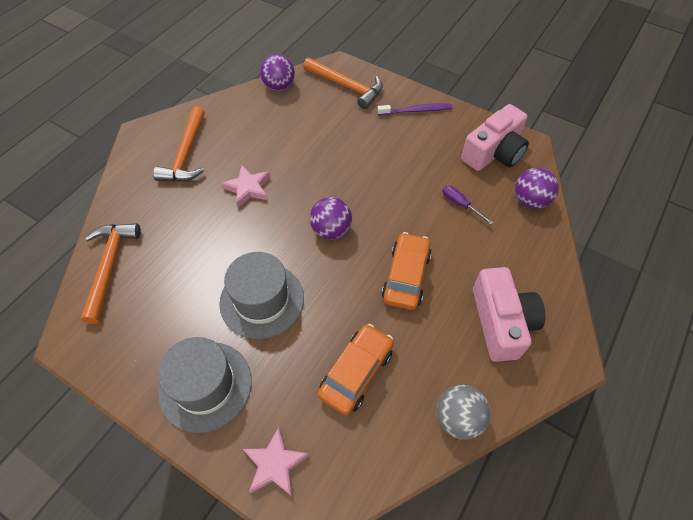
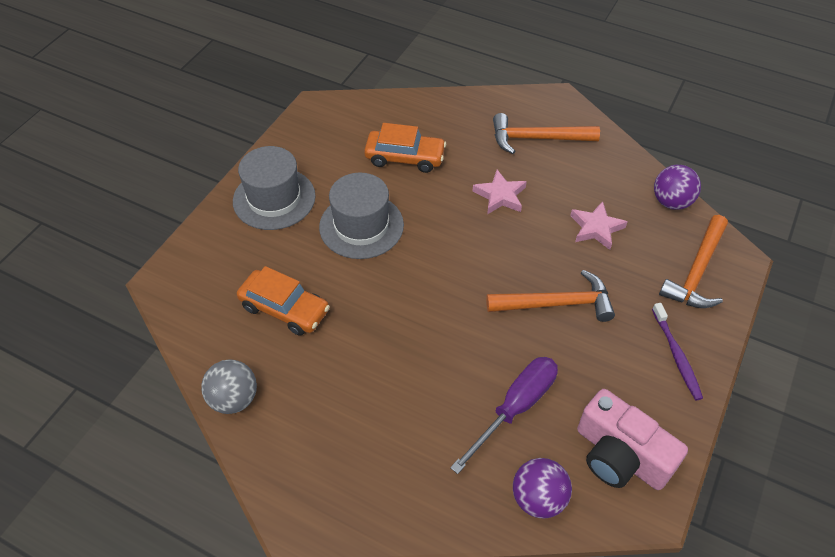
camera: 85 degrees right, 5 degrees down
orange hammer [81,223,141,324] -> orange hammer moved to [486,270,615,322]
pink star [243,427,309,496] -> pink star moved to [570,201,627,250]
purple ball [310,197,352,240] -> none
orange car [382,232,432,310] -> orange car moved to [364,123,446,173]
purple screwdriver [442,185,494,225] -> purple screwdriver [450,357,558,474], size x1.91
pink camera [473,267,545,362] -> none

